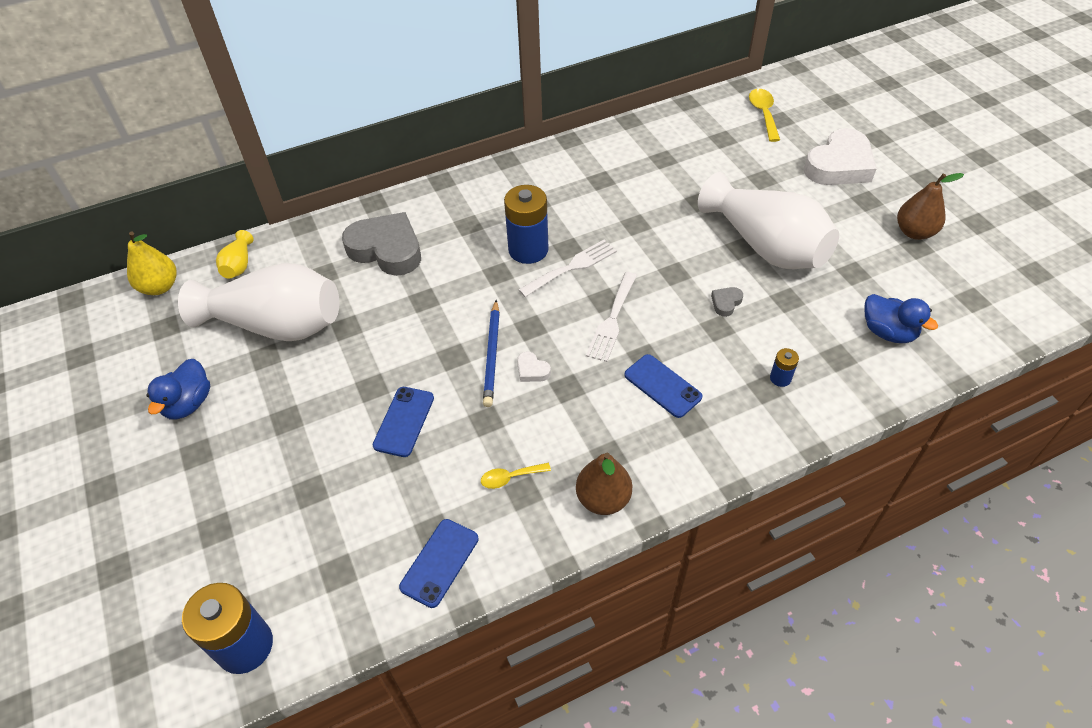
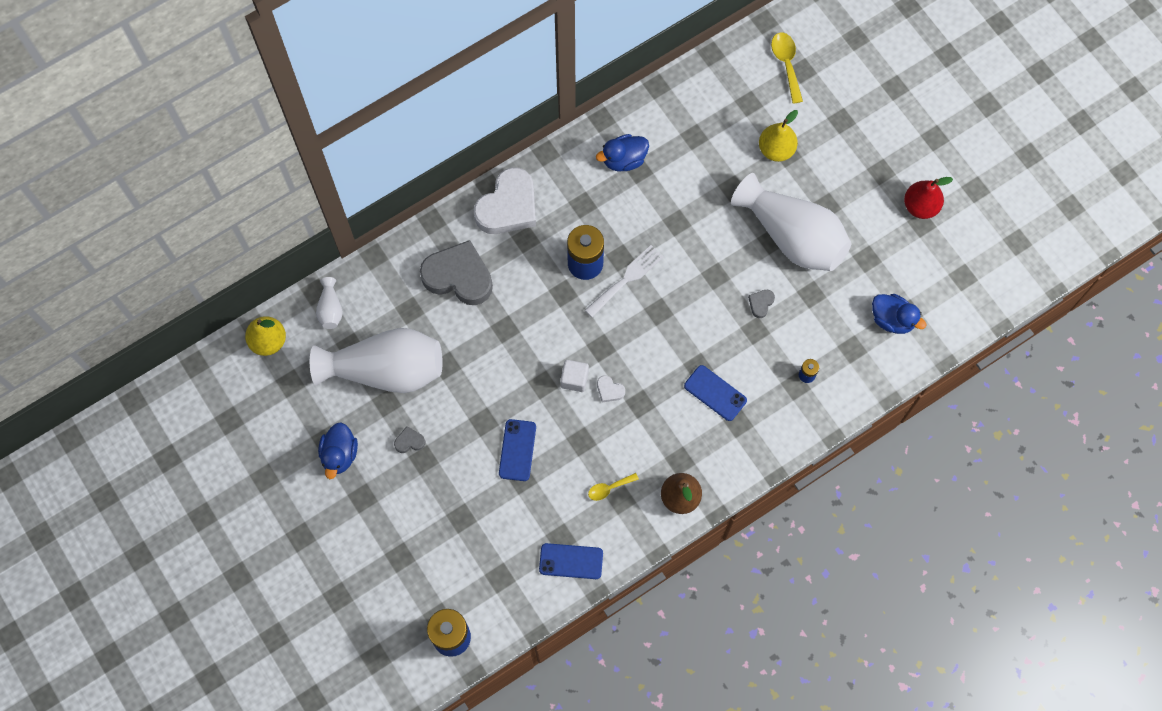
camera: 10 degrees left, 20 degrees up
yellow vase [216,230,254,278] -> white vase [316,277,343,329]
blue phone [399,519,479,608] -> blue phone turned 75 degrees clockwise [539,543,603,579]
blue pencil [483,300,500,407] -> white cube [561,360,589,392]
white fork [586,272,637,362] -> none
white heart [804,128,877,185] -> white heart moved to [474,167,536,234]
brown pear [897,173,964,240] -> red pear [904,177,953,219]
none -> grey heart [394,426,425,453]
none -> blue duck [596,134,649,172]
none -> yellow pear [759,110,798,162]

